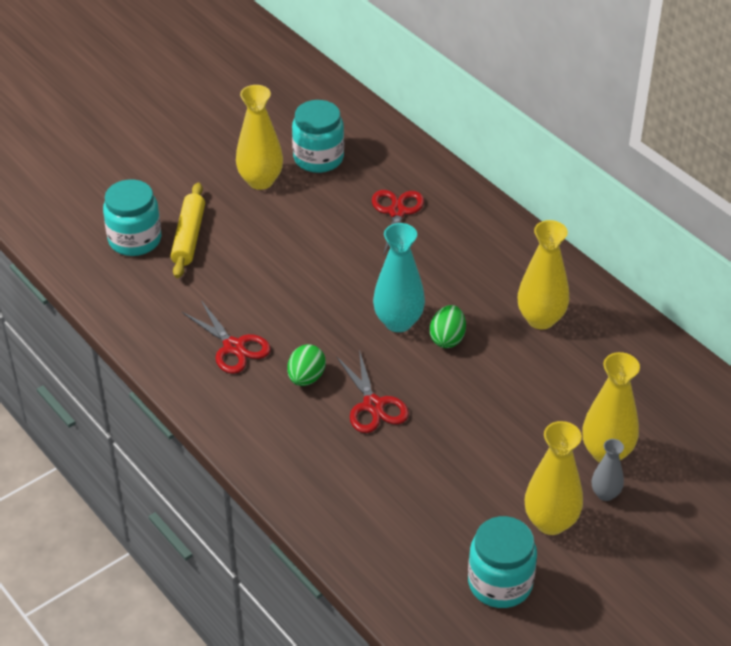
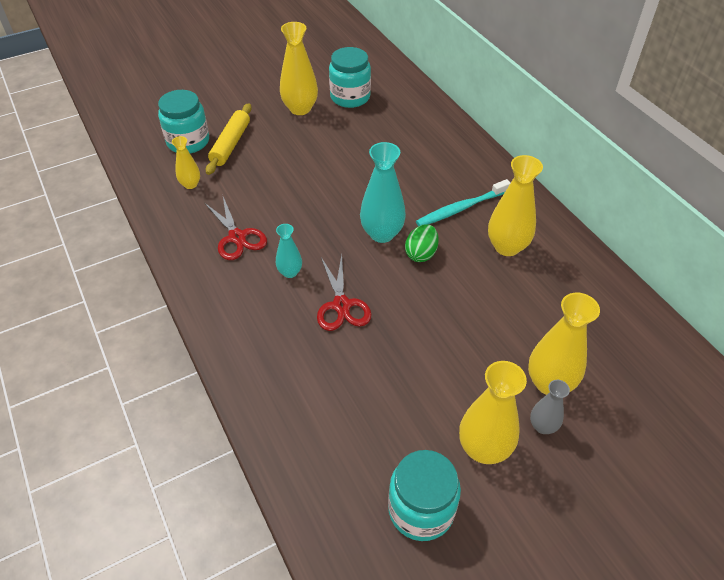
camera: 10 degrees right, 5 degrees up
green egg [287,344,326,386] -> turquoise vase [276,224,302,278]
red scissors [372,190,424,255] -> none
none -> yellow vase [172,136,200,189]
none -> turquoise toothbrush [416,179,511,226]

